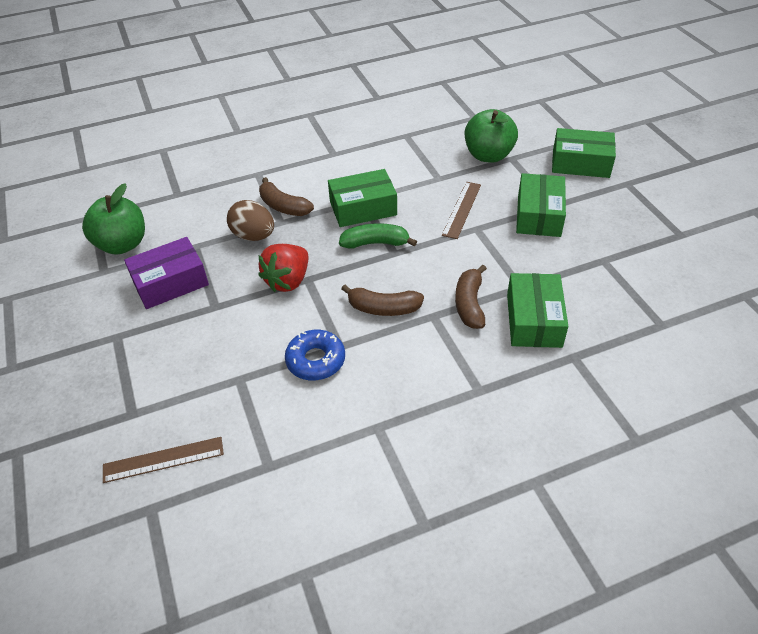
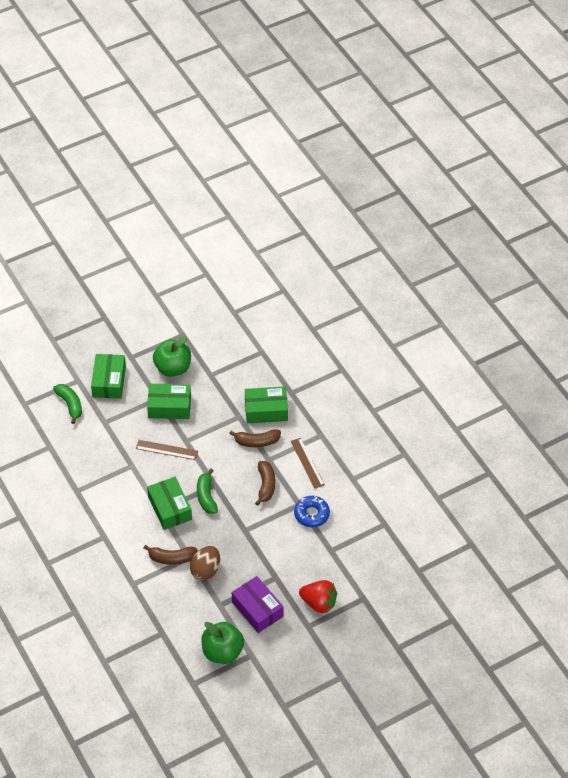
camera: 100 degrees left, 5 degrees up
brown ruler [103,437,224,483] -> brown ruler moved to [290,438,325,489]
red strawberry [258,244,308,292] -> red strawberry moved to [299,580,337,613]
brown banana [259,177,314,216] -> brown banana turned 60 degrees clockwise [144,545,197,565]
green apple [465,109,518,163] -> green apple moved to [153,336,191,377]
none -> green banana [53,384,82,424]

